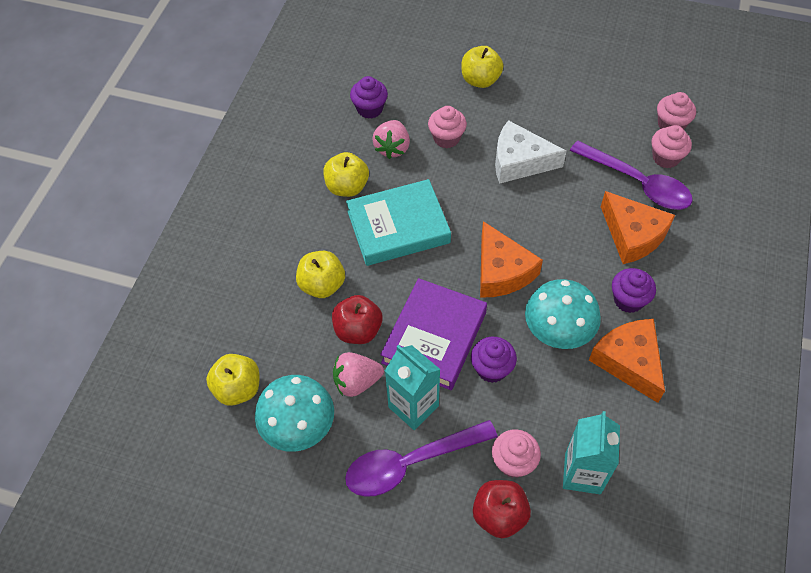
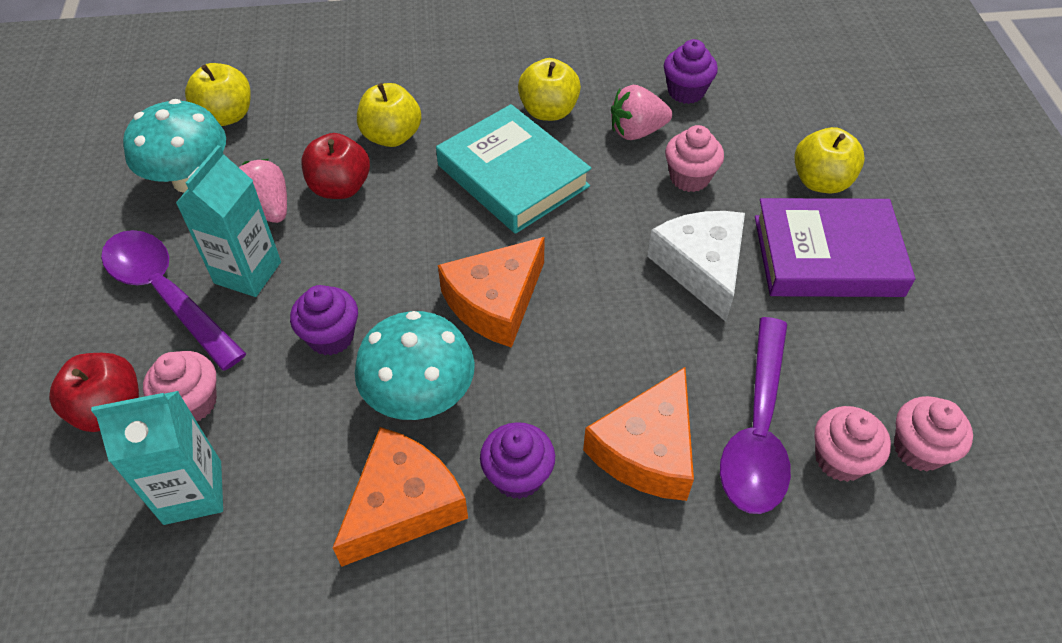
camera: 65 degrees right, 5 degrees down
purple book [380,278,487,390] -> purple book moved to [755,198,915,297]

